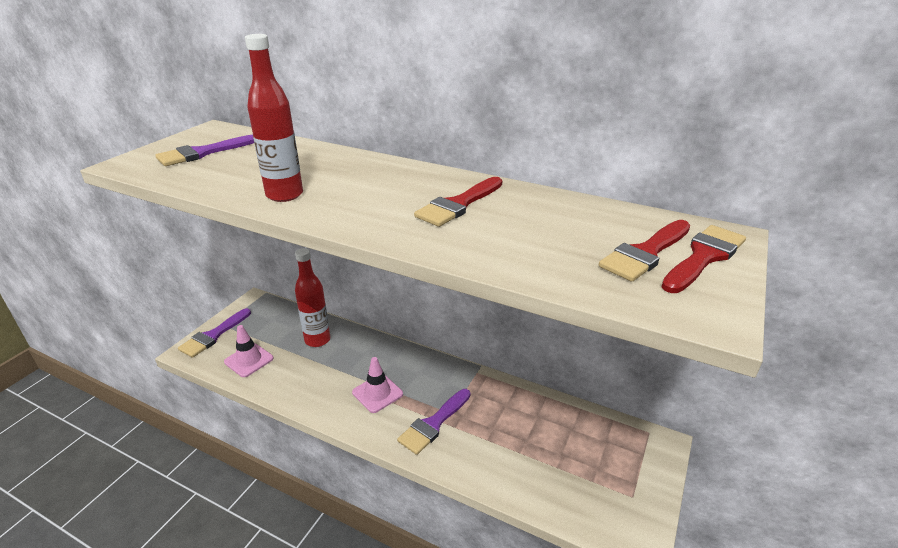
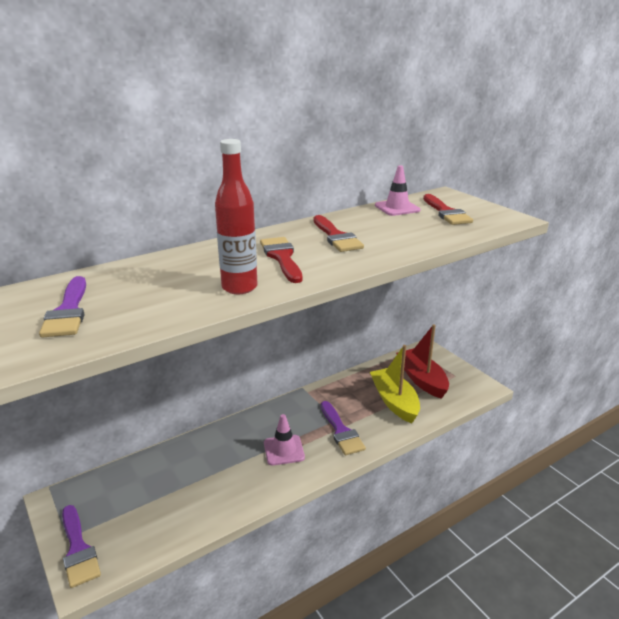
camera: 60 degrees left, 5 degrees down
pink traffic cone [224,325,274,377] -> pink traffic cone moved to [375,165,420,216]
red bottle [295,248,330,347] -> none
red brush [662,225,746,293] -> red brush moved to [260,237,302,283]
none -> yellow boat [370,345,420,423]
none -> red boat [396,324,449,399]

